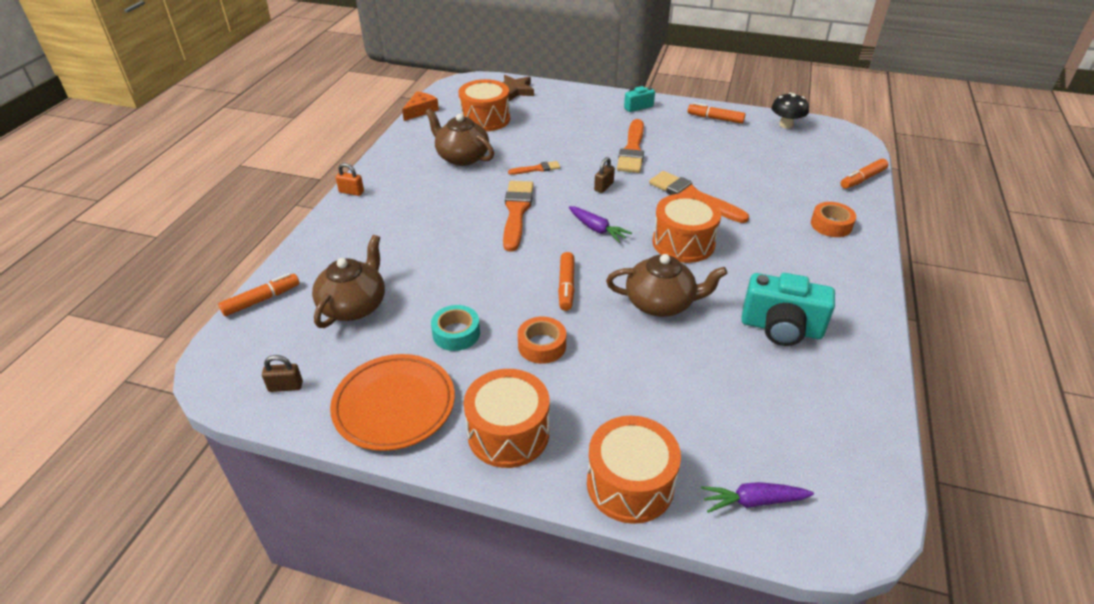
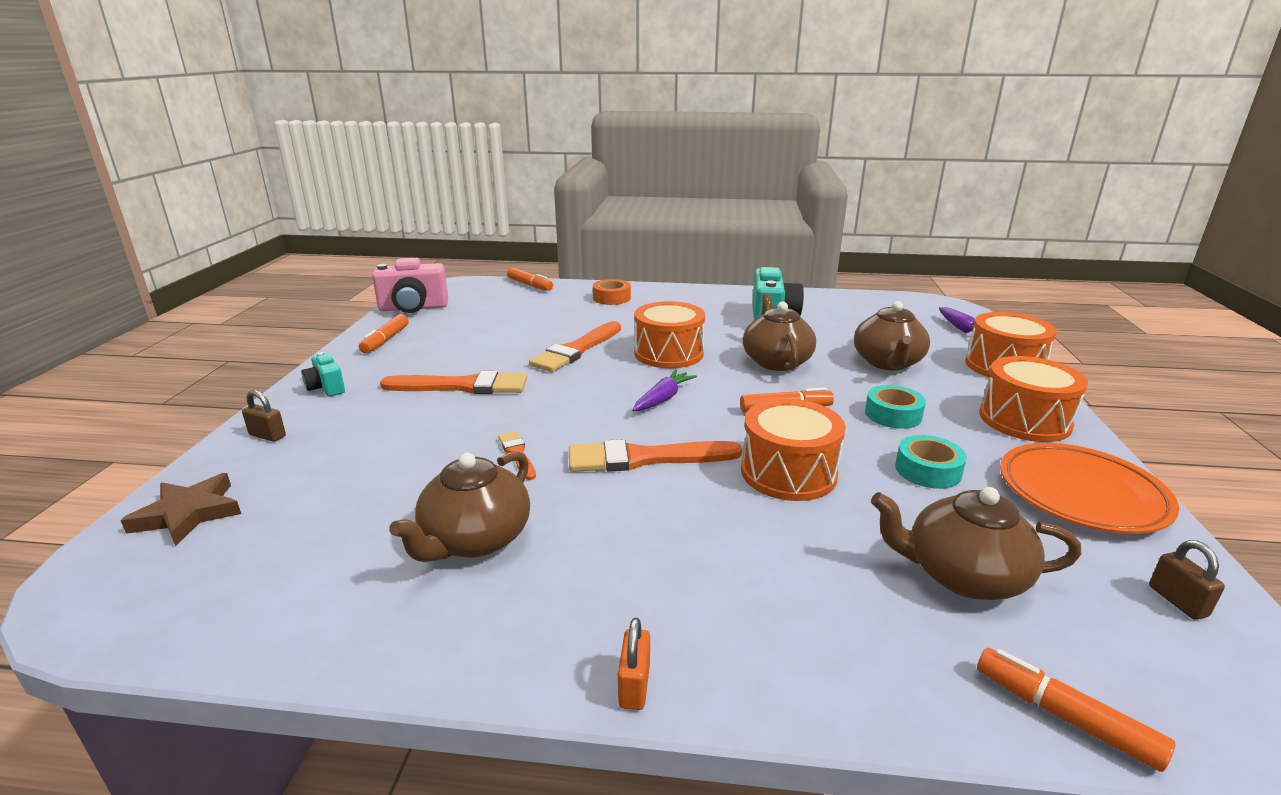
camera: 100 degrees left, 15 degrees down
orange cheese [402,91,439,121] -> none
orange drum [459,79,510,131] -> orange drum moved to [741,399,846,501]
orange tape [518,317,566,364] -> turquoise tape [865,385,926,429]
brown padlock [594,157,615,193] -> brown padlock moved to [242,390,286,442]
black mushroom [771,93,809,129] -> pink camera [372,258,448,313]
none -> brown teapot [854,301,930,370]

